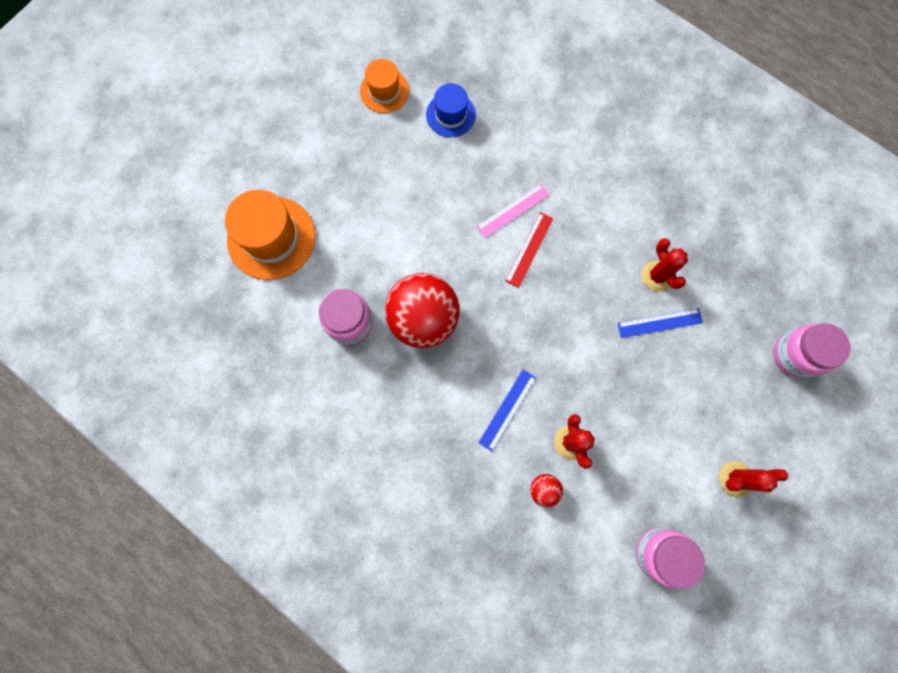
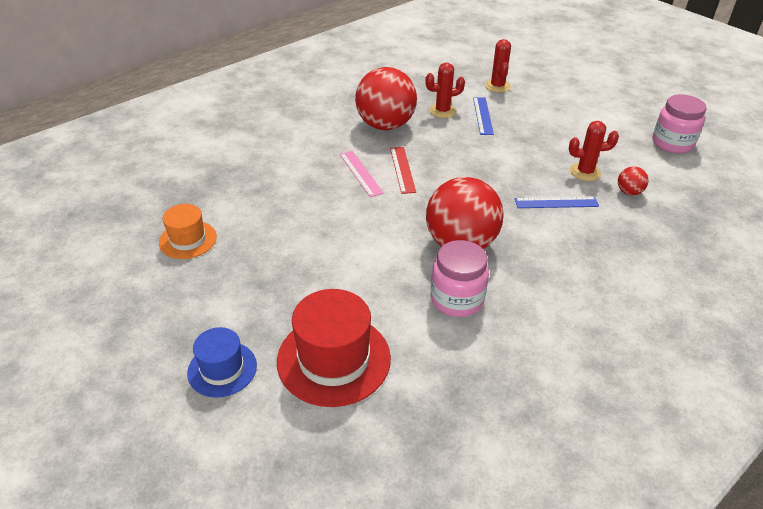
camera: 80 degrees left, 35 degrees down
orange hat [225,190,315,280] -> red hat [277,289,391,407]
blue hat [426,83,476,137] -> blue hat moved to [187,327,257,398]
blue ruler [478,370,536,451] -> blue ruler turned 45 degrees counterclockwise [515,197,599,208]
red ruler [505,212,553,288] -> red ruler turned 45 degrees clockwise [390,147,416,194]
red cactus [719,461,788,497] -> red cactus moved to [485,39,511,93]
pink jar [773,323,851,378] -> none
none -> red ball [355,67,417,130]

